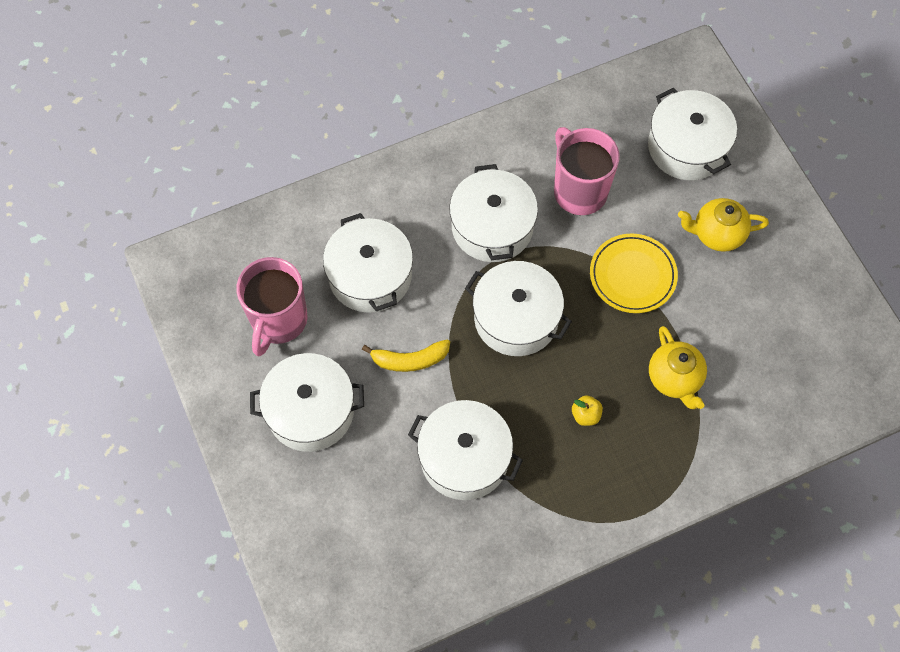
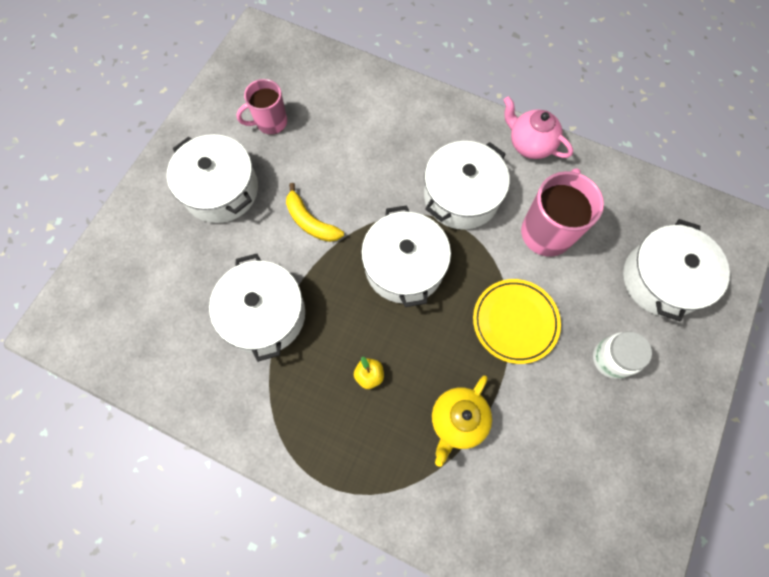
camera: 50 degrees right, 5 degrees up
pink mug [236,257,307,356] -> pink mug [236,79,287,135], size x0.64
white pot [323,213,413,313] -> none
yellow teapot [678,198,769,252] -> white jar [593,331,652,379]
none -> pink teapot [504,96,573,159]

